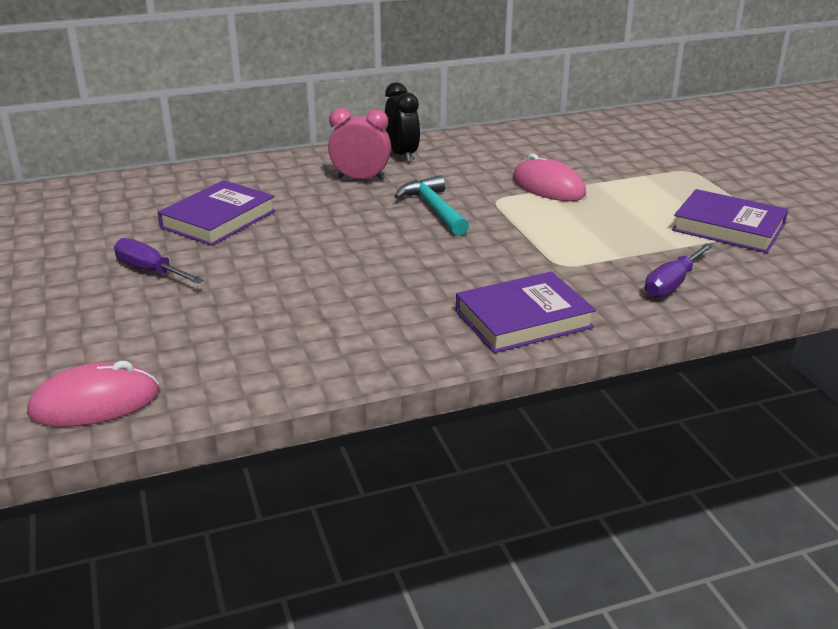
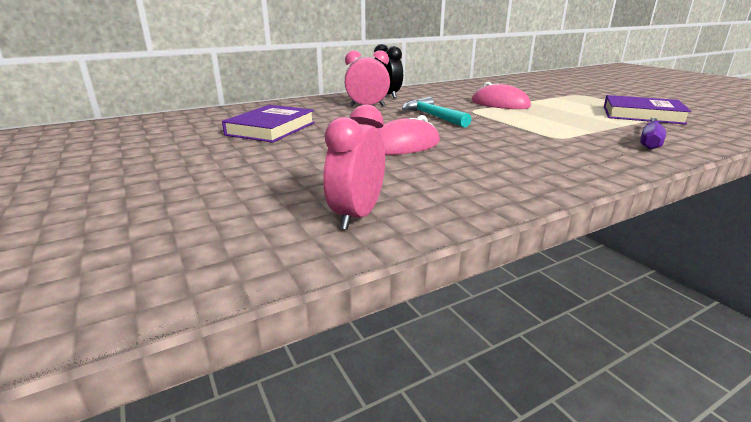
camera: 10 degrees left, 5 degrees down
pink mouse [27,361,159,427] -> pink mouse moved to [377,115,440,155]
purple screwdriver [114,238,204,284] -> none
purple book [456,271,596,353] -> none
none -> pink clock [323,104,385,230]

